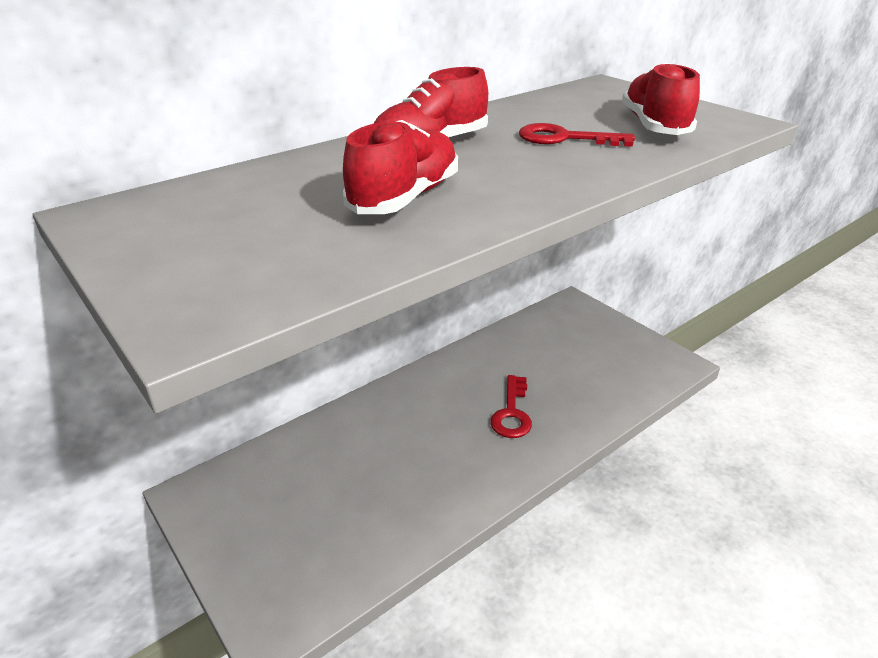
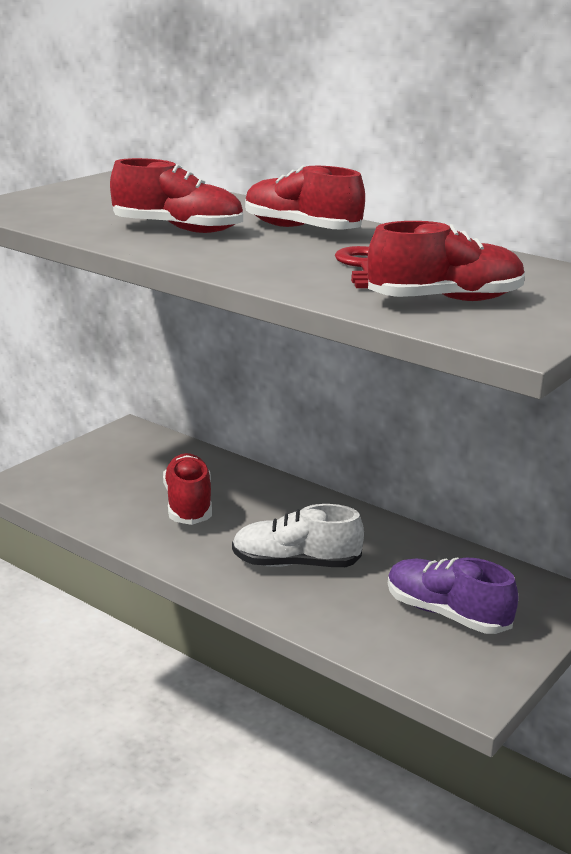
camera: 75 degrees right, 10 degrees down
red key [490,375,532,438] -> white shoe [232,504,364,567]
none -> red shoe [163,453,212,525]
none -> purple shoe [388,557,519,634]

